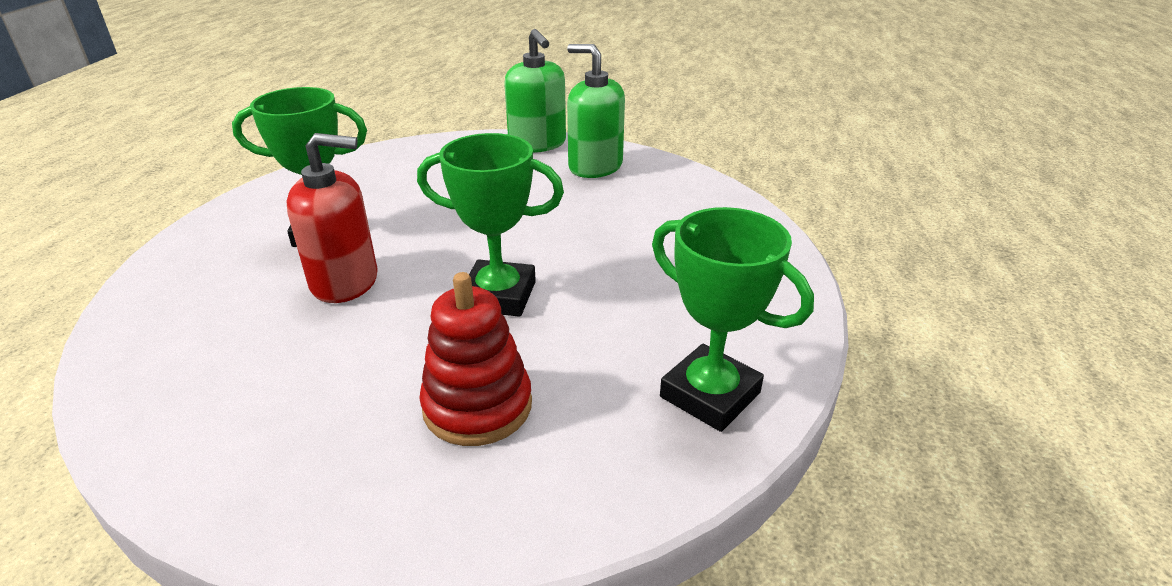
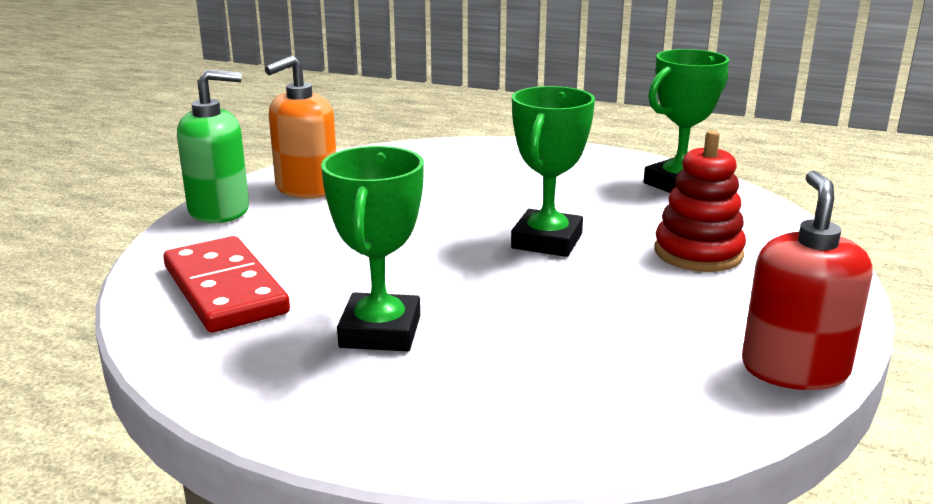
camera: 80 degrees left, 10 degrees down
red soap dispenser [287,133,378,303] -> red soap dispenser moved to [742,170,872,390]
green soap dispenser [567,44,625,178] -> orange soap dispenser [265,55,336,199]
none -> red domino [163,236,290,333]

